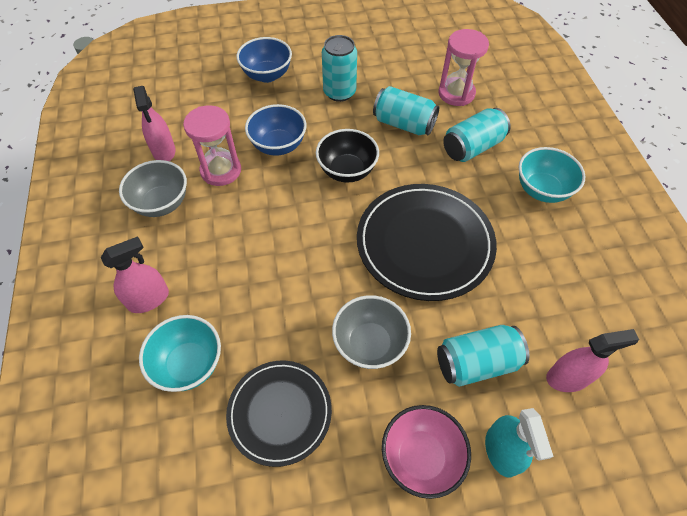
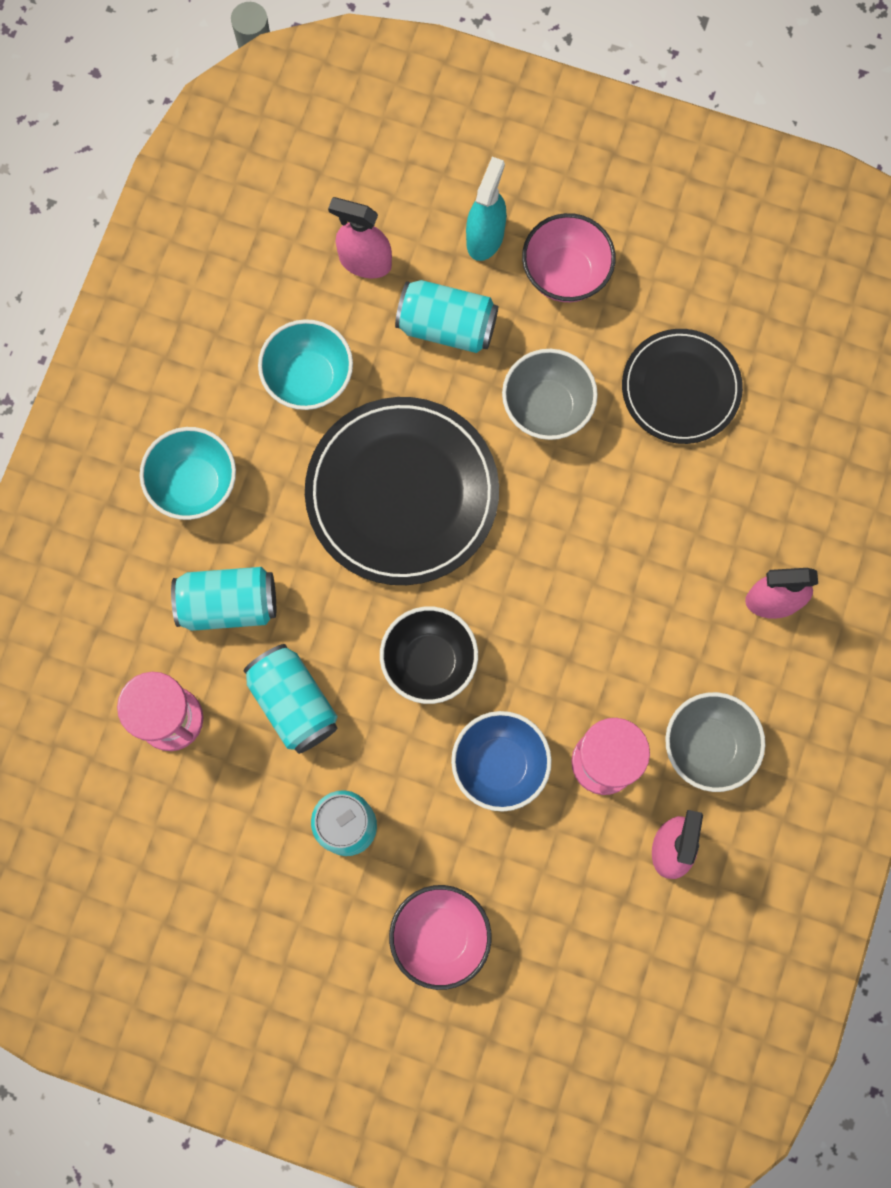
camera: 150 degrees left, 20 degrees up
turquoise bowl [139,315,221,392] -> turquoise bowl moved to [258,319,353,410]
blue bowl [236,37,292,83] -> pink bowl [389,885,492,990]

